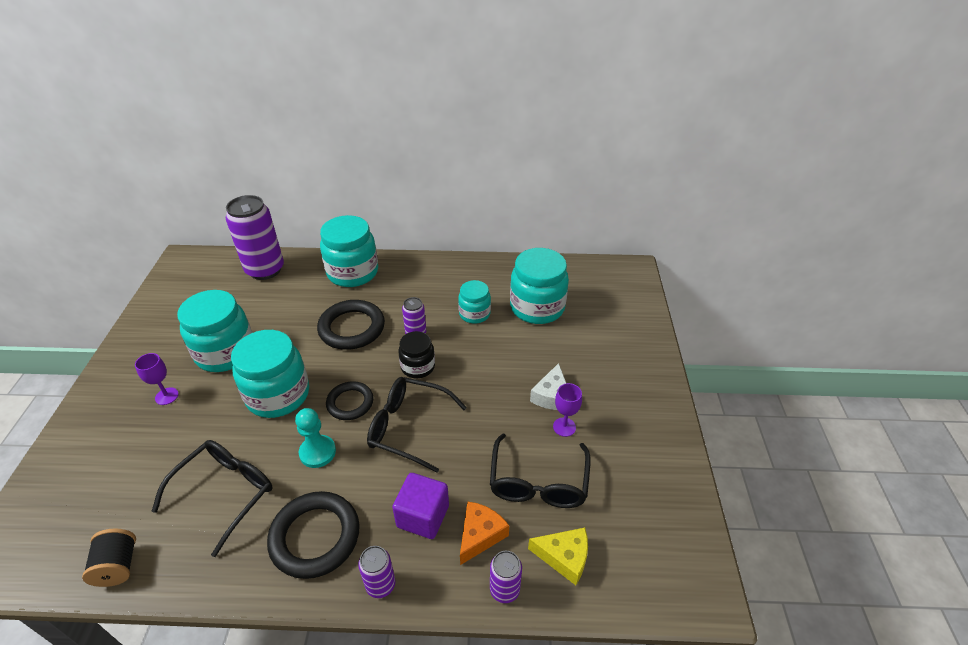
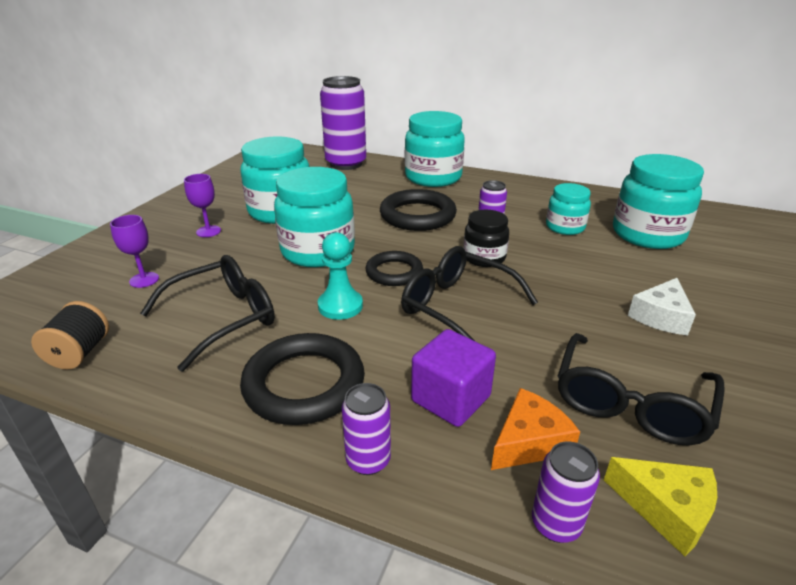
camera: 20 degrees right, 10 degrees down
purple goblet [553,383,582,437] -> purple goblet moved to [110,215,159,288]

